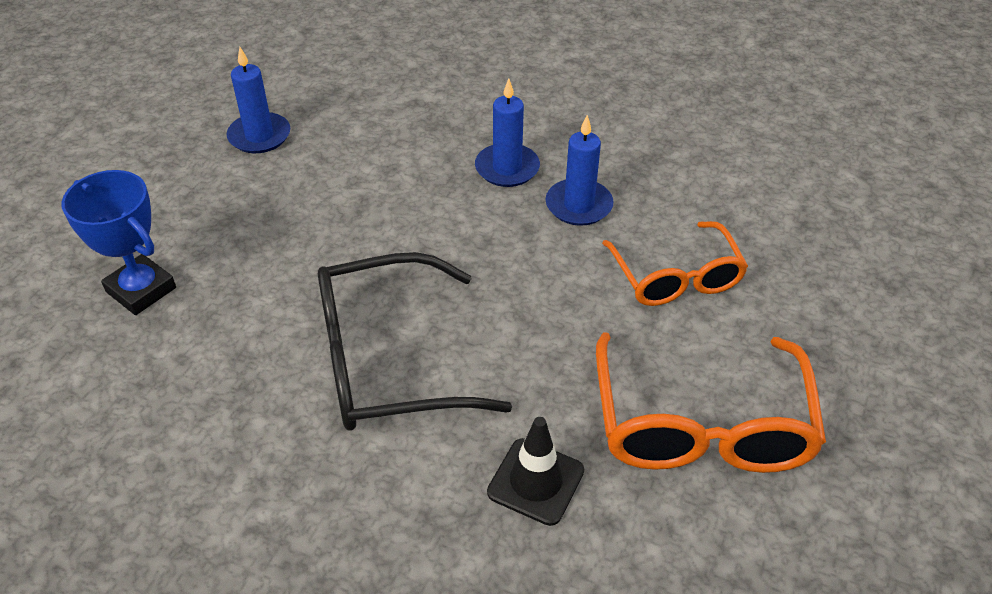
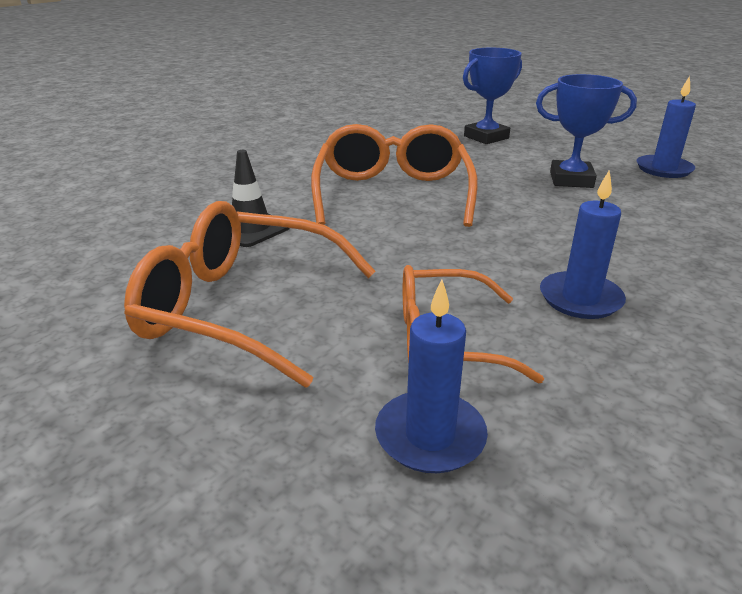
camera: 105 degrees right, 15 degrees down
black glasses [318,252,512,431] -> orange glasses [311,124,477,227]
blue candle [475,78,540,187] -> blue candle moved to [375,279,488,473]
none -> blue trophy [536,74,637,188]

